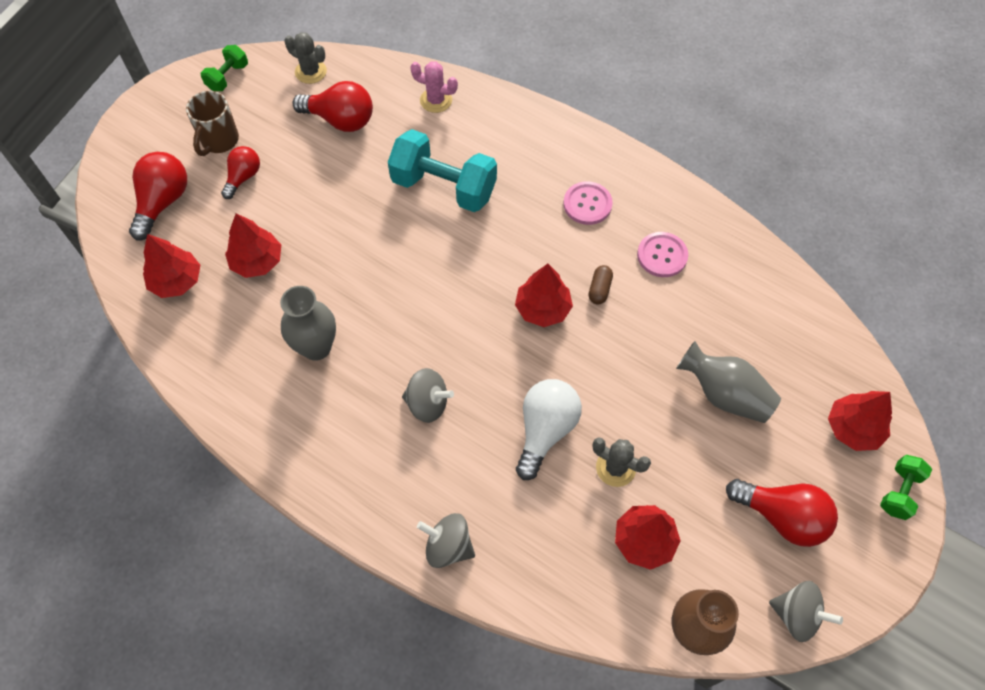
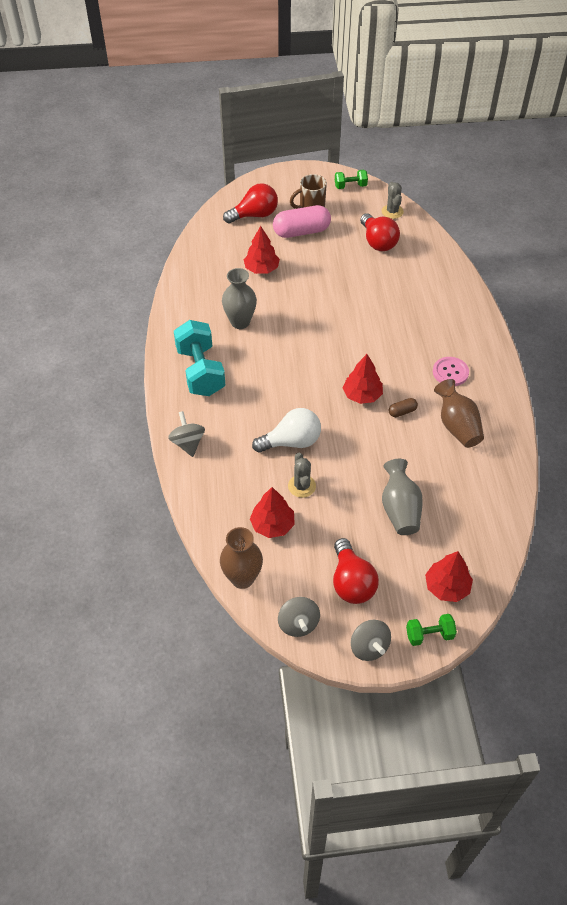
camera: 50 degrees right, 10 degrees down
red tree [143,234,200,298] -> none
red light bulb [221,146,260,199] -> pink capsule [273,205,331,238]
turquoise dumbbell [388,129,497,212] -> turquoise dumbbell moved to [174,320,225,396]
grey spinning top [402,368,454,423] -> grey spinning top moved to [351,620,391,661]
pink cactus [410,61,458,113] -> none
pink button [637,232,688,277] -> brown vase [434,379,484,448]

